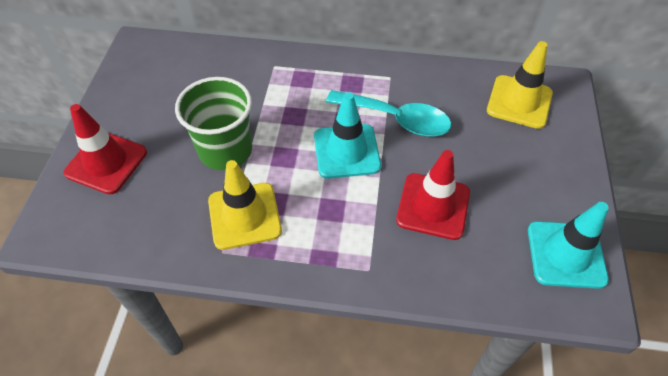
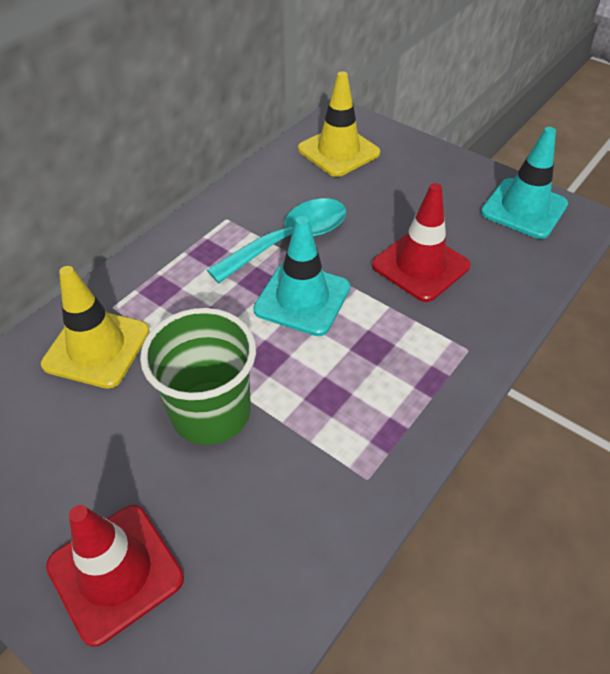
camera: 60 degrees left, 5 degrees down
yellow traffic cone [208,160,282,250] -> yellow traffic cone moved to [41,266,150,389]

